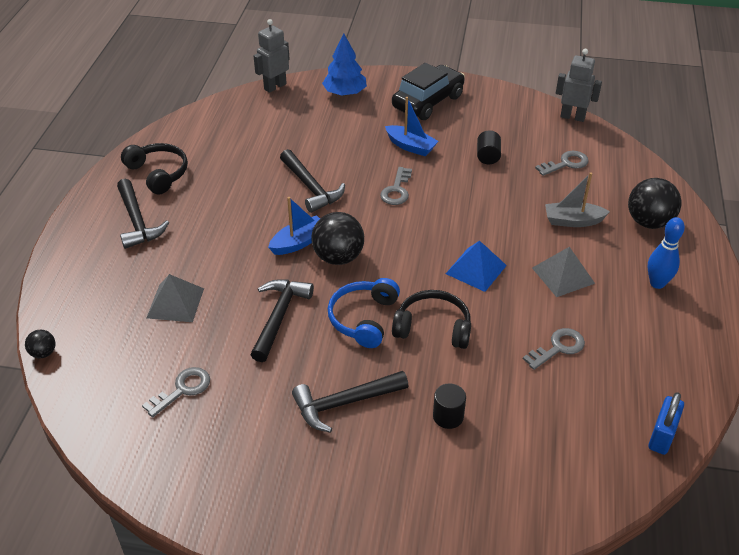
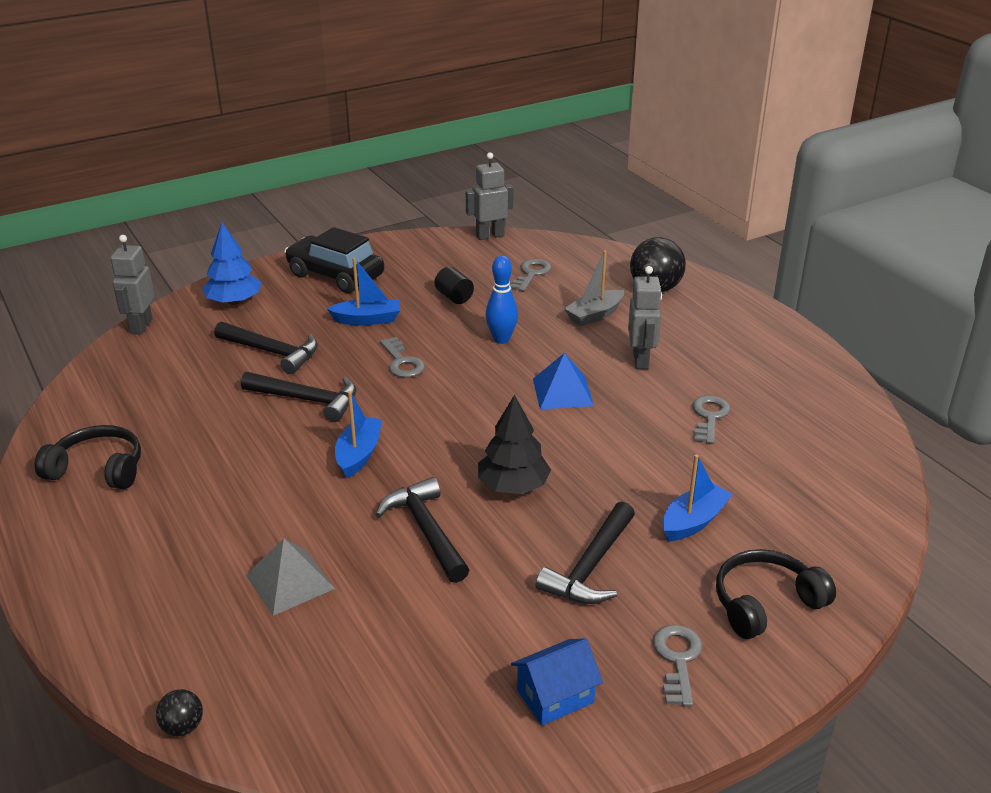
camera: 40 degrees left, 10 degrees down
black hammer [117,179,169,249] -> black hammer moved to [214,321,318,374]
grey key [142,367,210,417] -> grey key moved to [653,624,702,707]
black ball [311,212,364,265] -> none
blue headphones [328,278,400,348] -> black tree [478,395,551,494]
black car [392,63,465,120] -> black car turned 60 degrees counterclockwise [284,227,384,293]
black headphones [392,290,471,349] -> black headphones moved to [716,549,836,639]
black cylinder [433,383,466,429] -> blue boat [662,454,733,541]
grey pyramid [532,247,595,297] -> grey robot [628,266,662,369]
blue bowling pin [647,217,685,289] -> blue bowling pin moved to [485,255,518,344]
blue padlock [648,392,684,455] -> none
none -> blue house [511,638,603,726]

